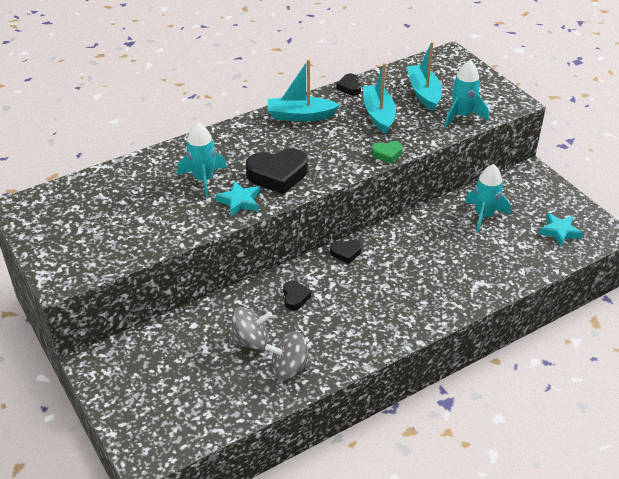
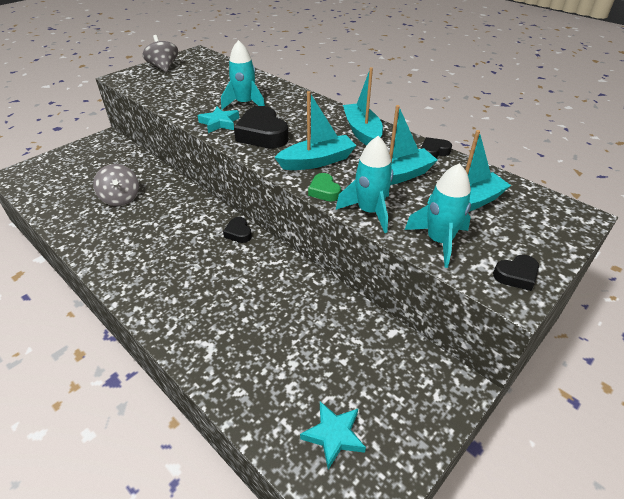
camera: 75 degrees right, 0 degrees up
grey spinning top [265,331,312,380] -> grey spinning top moved to [143,35,178,72]
black heart [283,281,311,310] -> black heart moved to [493,255,539,291]
turquoise rocket [465,164,511,233] -> turquoise rocket moved to [336,136,393,233]
none -> turquoise boat [274,91,356,170]

